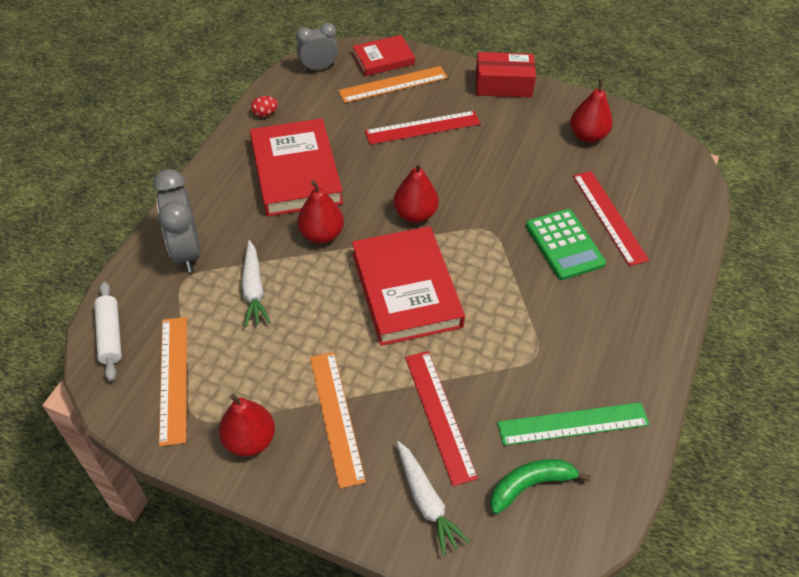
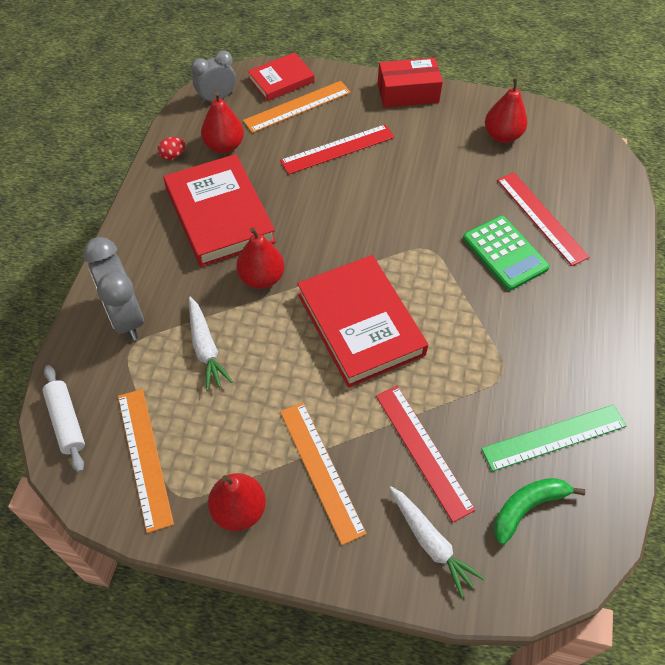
camera: 10 degrees left, 5 degrees up
red pear [394,162,439,223] -> red pear moved to [201,92,244,154]

